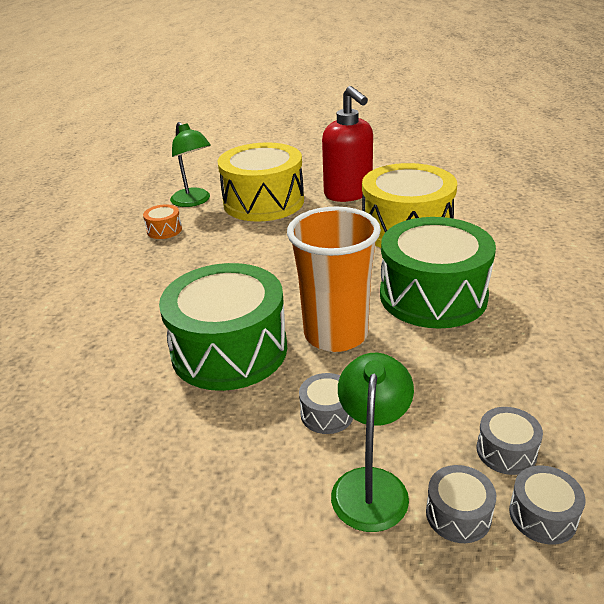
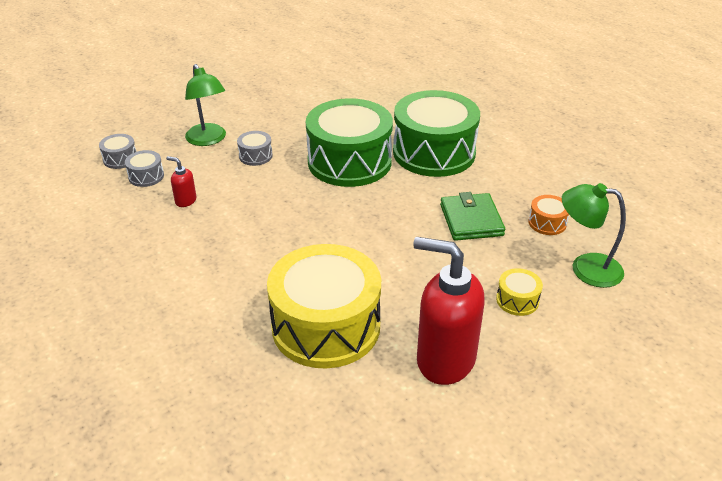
camera: 140 degrees right, 5 degrees up
yellow drum [218,142,304,222] -> yellow drum [496,268,543,316], size x0.40
orange cup [287,207,381,352] -> none
green drum [380,217,496,329] -> green drum moved to [393,90,480,177]
grey drum [426,465,496,543] -> none
none -> red soap dispenser [166,156,196,207]
none -> green wallet [440,192,505,241]

